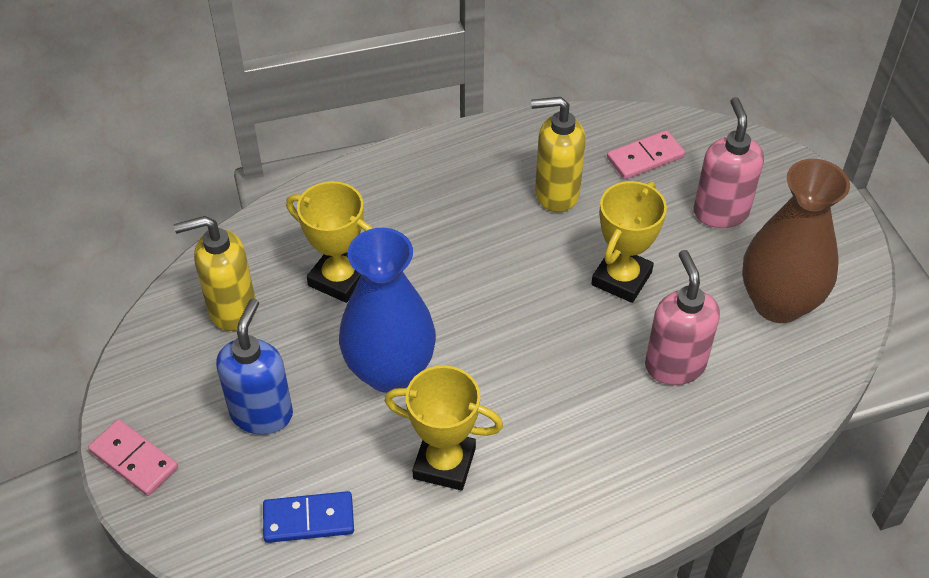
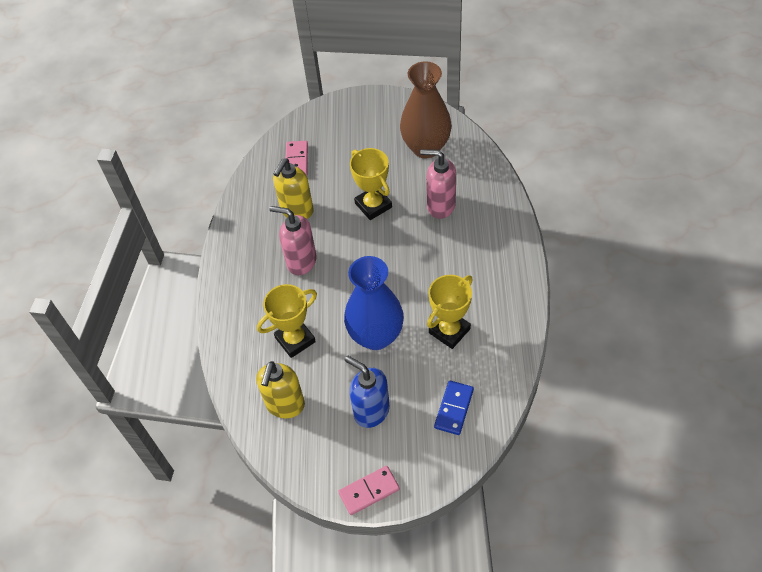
camera: 60 degrees left, 5 degrees up
pink soap dispenser [693,97,764,228] -> pink soap dispenser moved to [269,206,317,275]

